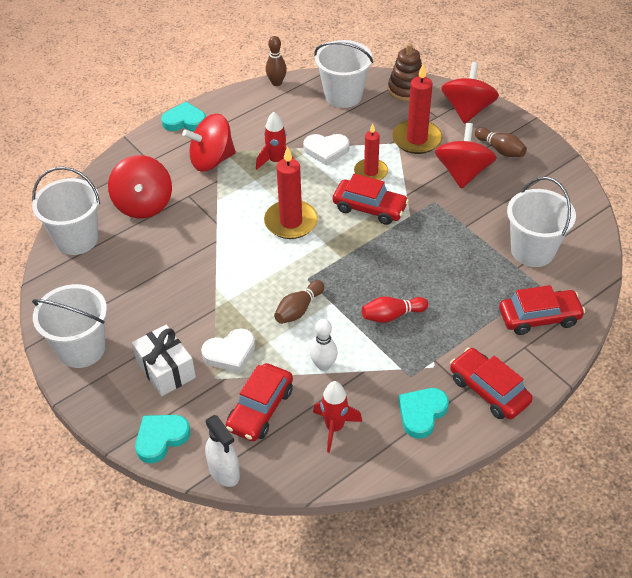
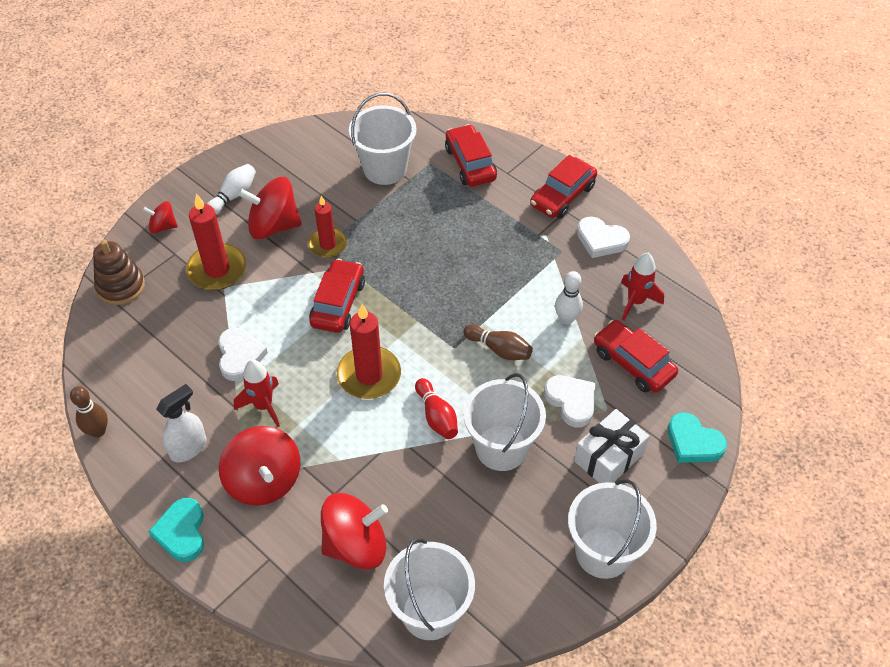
camera: 100 degrees left, 5 degrees up
white spray bottle [205,415,240,487] -> white spray bottle moved to [156,384,207,462]
red car [226,363,293,441] -> red car turned 150 degrees counterclockwise [594,320,678,393]
white bucket [314,40,373,108] -> white bucket moved to [463,373,546,471]
red candle [354,124,388,180] -> red candle moved to [308,196,347,258]
red bowling pin [362,297,428,323] -> red bowling pin moved to [415,378,458,439]
turquoise heart [398,388,449,439] -> white heart [577,217,630,258]
red spinning top [441,62,499,124] -> red spinning top [142,201,178,234], size x0.53
brown bowling pin [475,127,527,157] -> white bowling pin [207,164,256,215]

